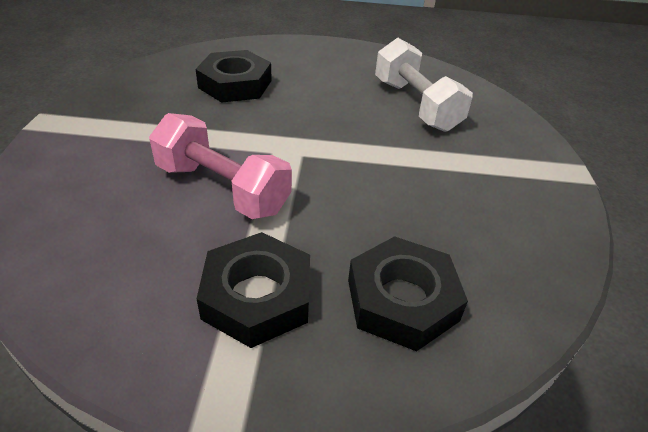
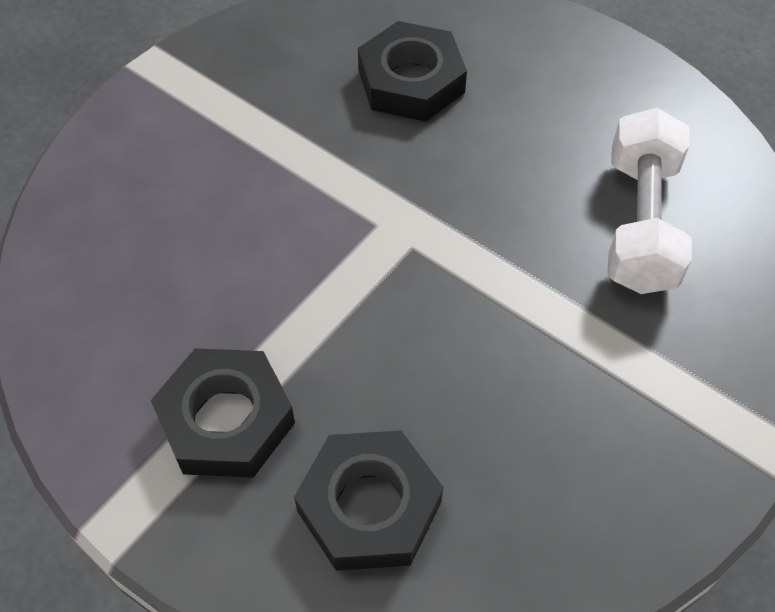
camera: 35 degrees right, 15 degrees up
pink dumbbell [149,113,292,219] -> none

